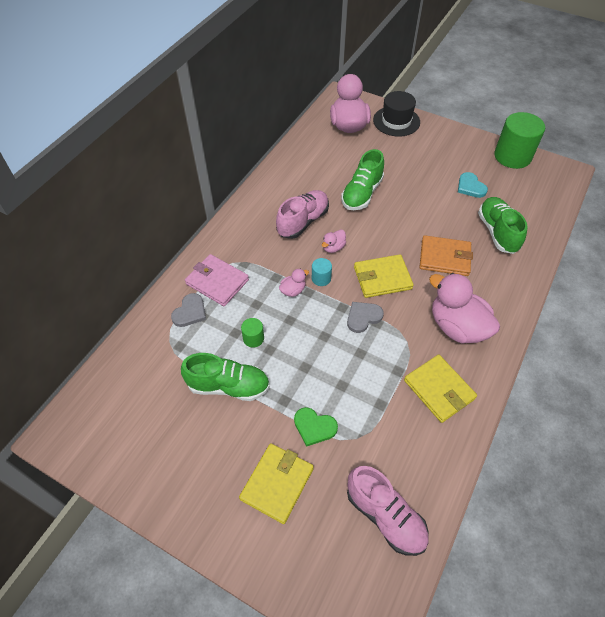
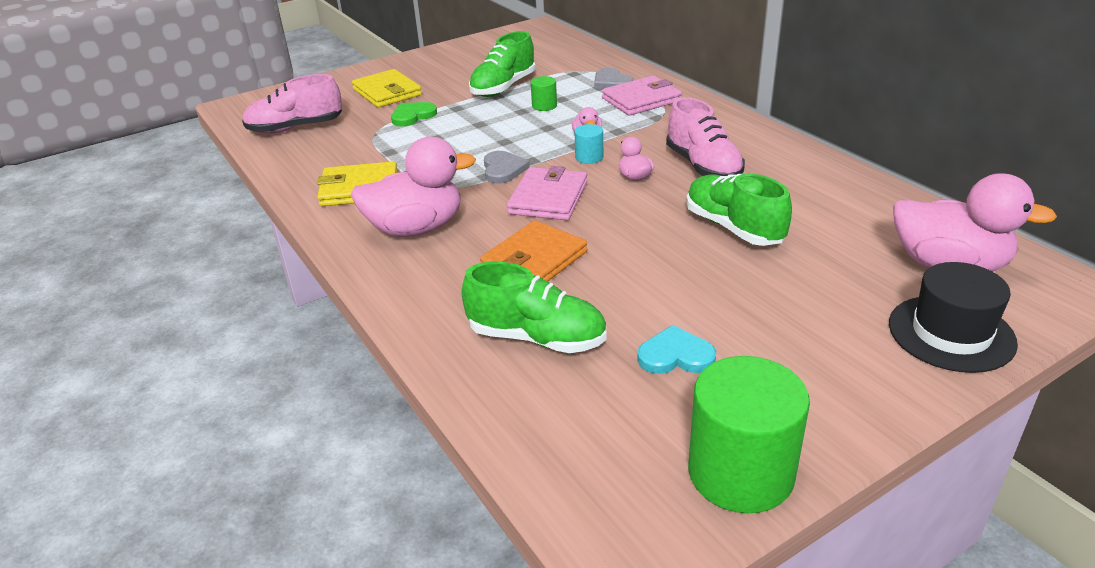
camera: 120 degrees right, 20 degrees down
yellow wallet [354,254,414,298] -> pink wallet [507,166,587,220]

